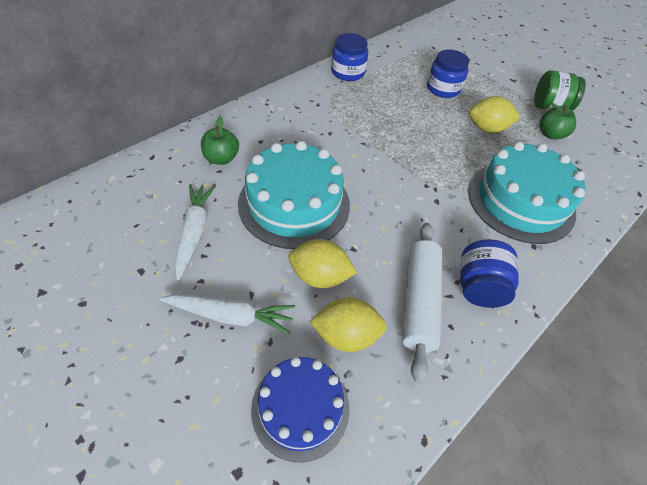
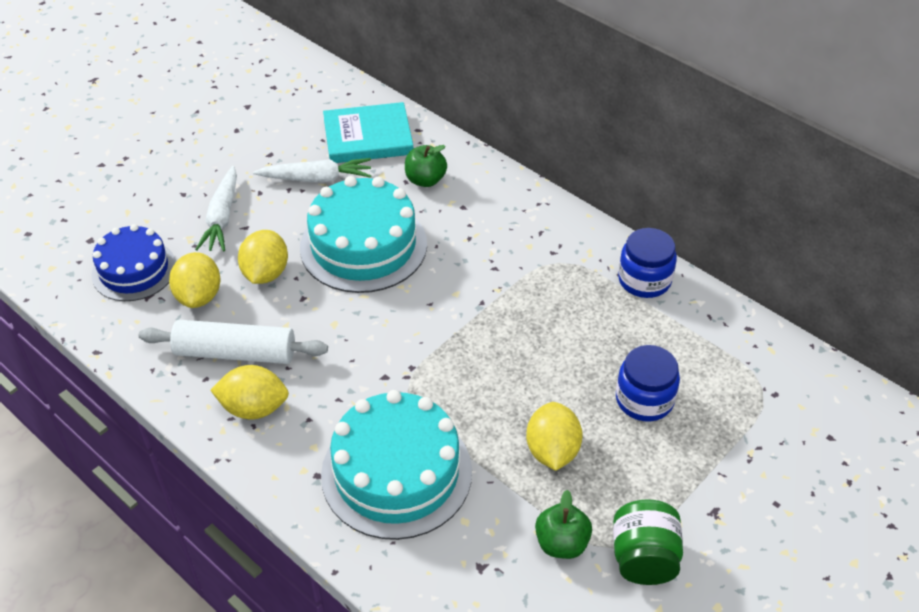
camera: 90 degrees right, 5 degrees down
blue jar [460,239,519,308] -> yellow lemon [210,365,289,419]
none -> turquoise book [323,102,413,163]

